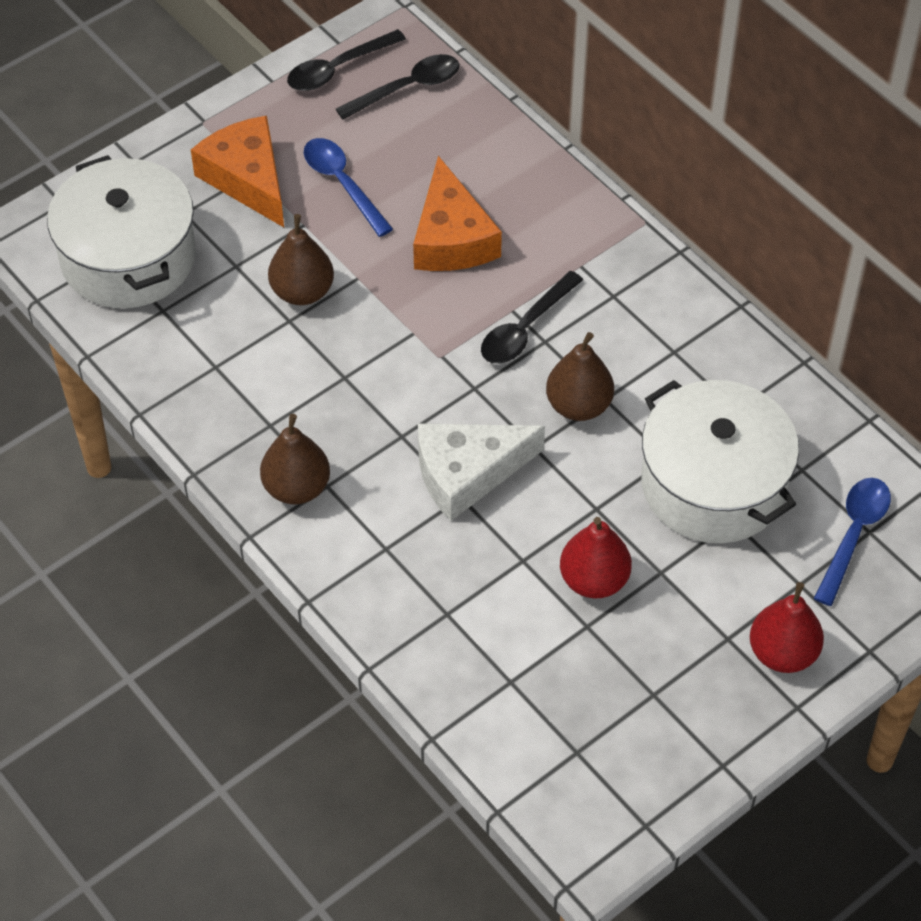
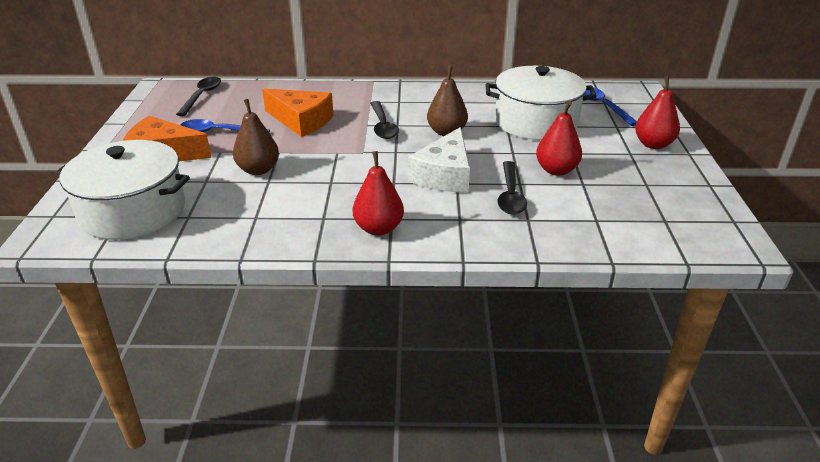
camera: 50 degrees left, 20 degrees down
brown pear [260,414,330,504] -> red pear [353,151,404,236]
black spoon [287,29,406,91] -> black spoon moved to [497,161,527,215]

